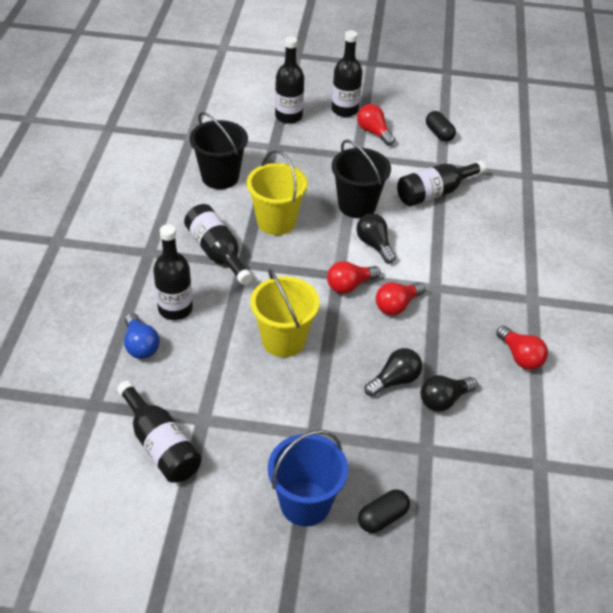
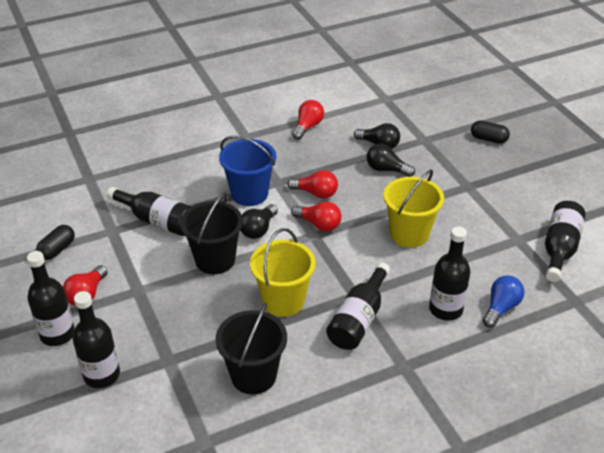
camera: 120 degrees left, 5 degrees down
blue bucket [268,430,348,526] -> blue bucket moved to [219,136,276,206]

